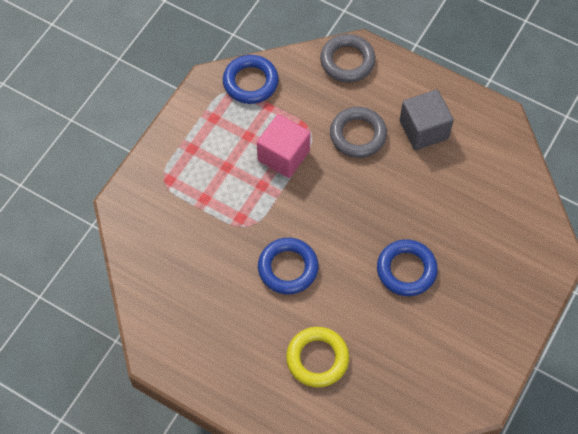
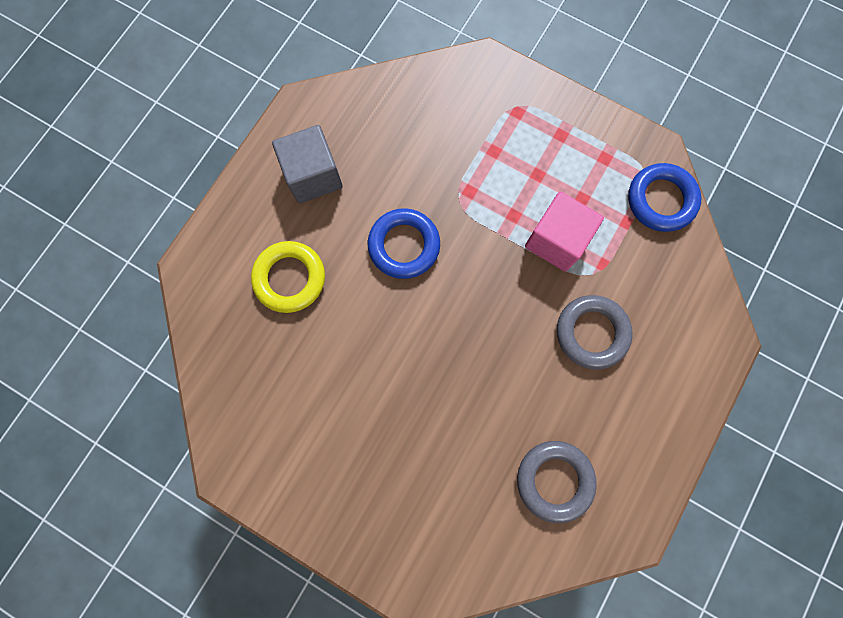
camera: 90 degrees right, 15 degrees up
grey ring [320,34,376,82] -> grey ring moved to [517,441,597,523]
blue ring [377,239,438,296] -> none
grey cube [400,89,454,150] -> grey cube moved to [272,125,343,203]

